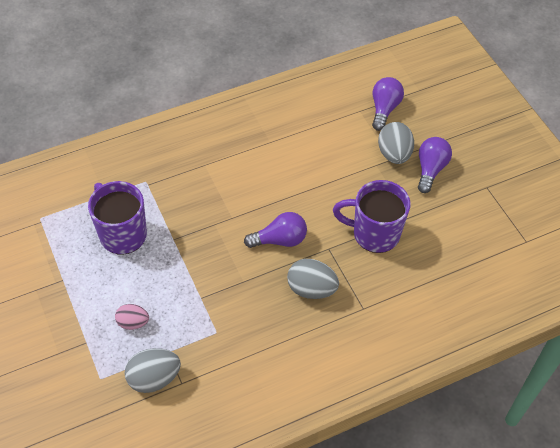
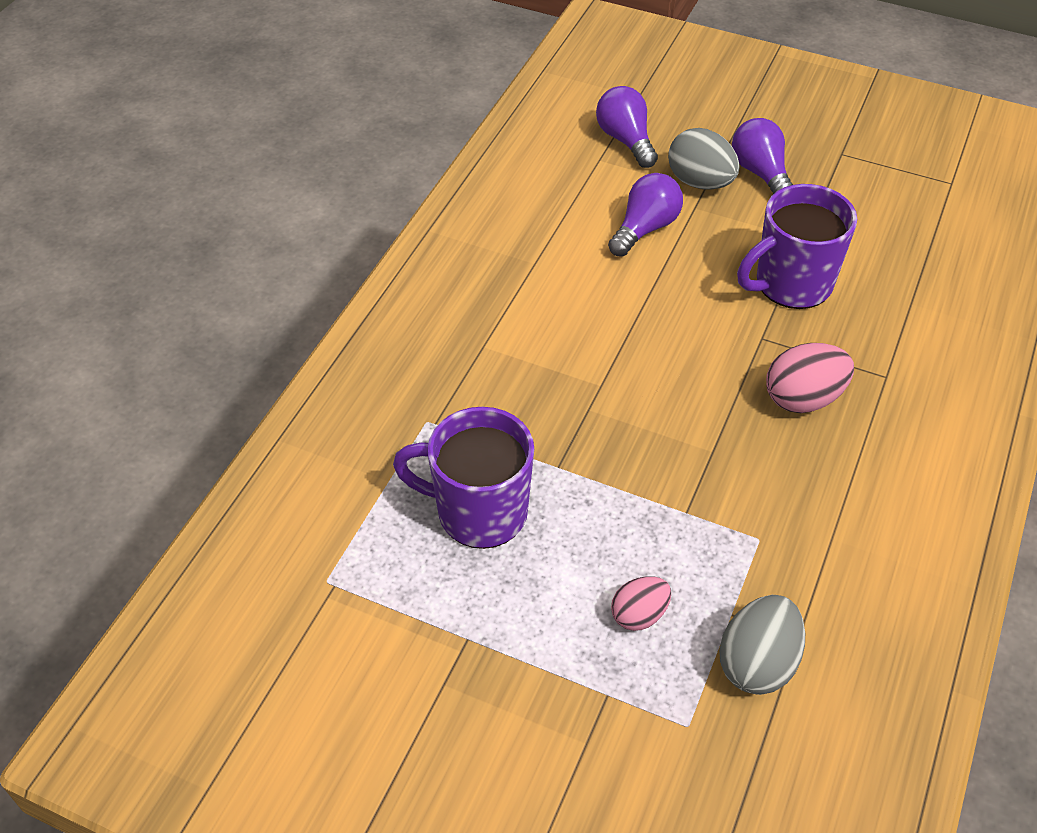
camera: 40 degrees left, 5 degrees down
purple light bulb [244,212,307,248] -> purple light bulb moved to [608,173,683,257]
grey egg [287,259,339,299] -> pink egg [766,343,854,413]

